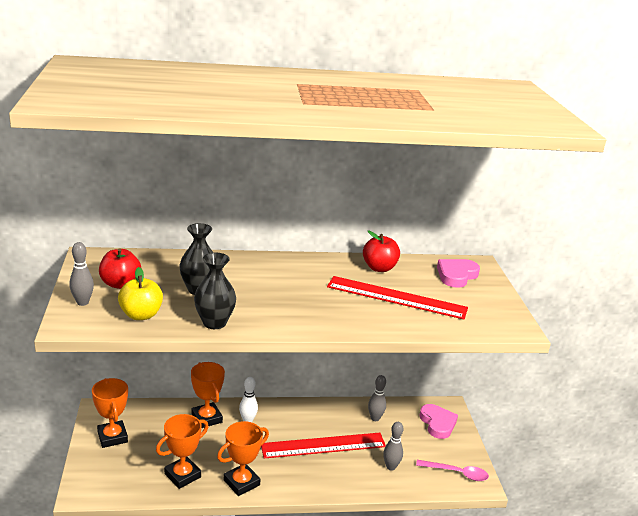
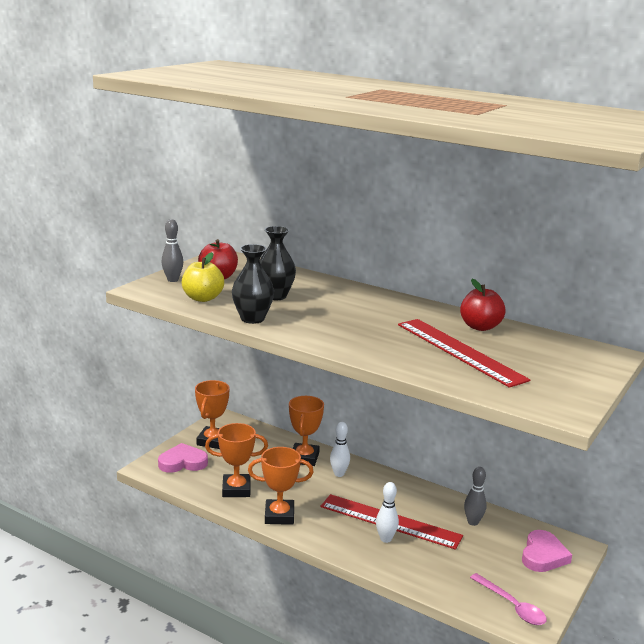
camera: 40 degrees right, 5 degrees down
grey bowling pin [383,422,403,471] -> none
pink heart [437,259,480,288] -> pink heart moved to [158,443,208,473]
none -> white bowling pin [376,482,399,543]

